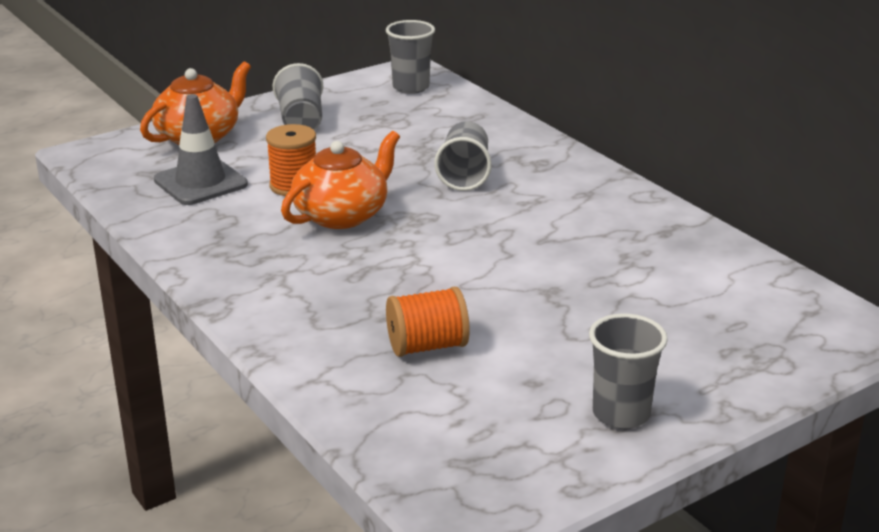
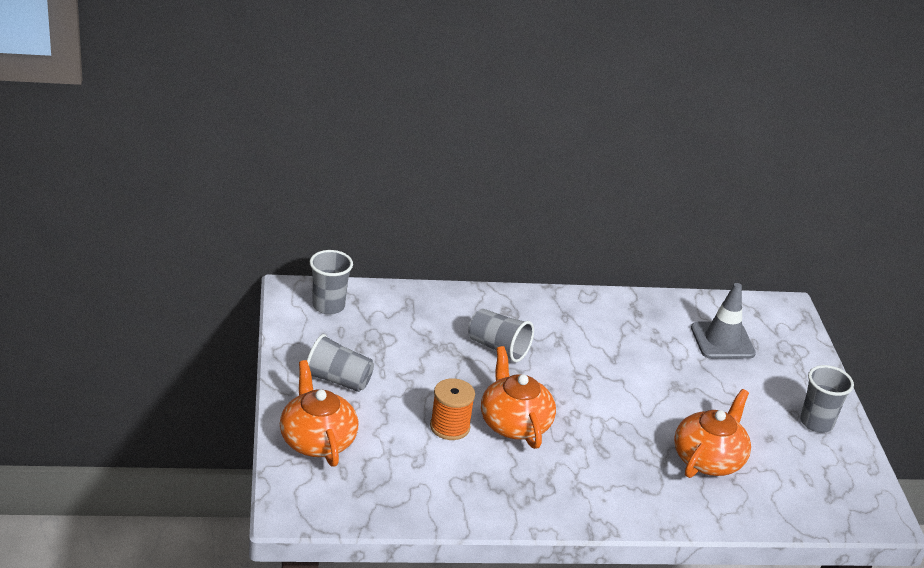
camera: 65 degrees left, 5 degrees up
grey traffic cone [154,94,248,205] -> grey traffic cone moved to [691,283,756,359]
orange spool [386,287,470,357] -> orange teapot [674,389,751,478]

